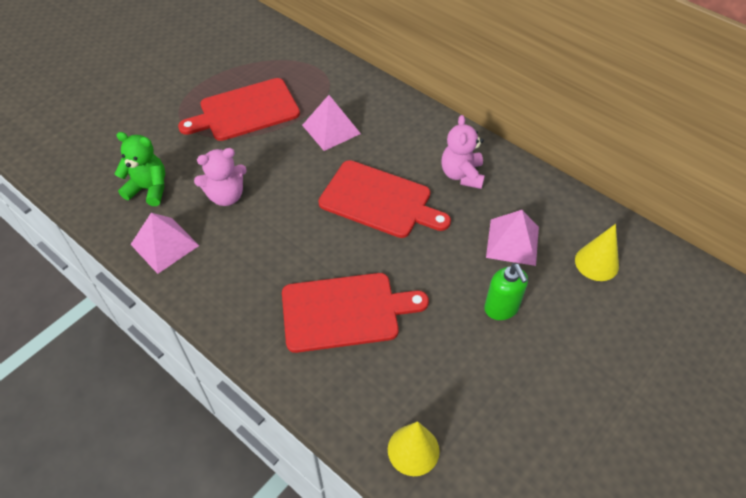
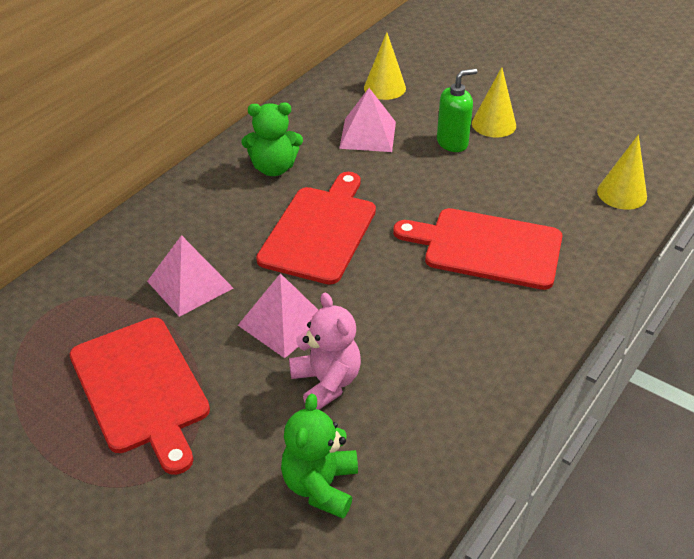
camera: 95 degrees left, 10 degrees down
pink pyramid [130,213,199,274] -> pink pyramid moved to [238,273,318,358]
red cutting board [282,273,429,353] -> red cutting board turned 60 degrees counterclockwise [393,208,562,290]
pink teddy bear [441,115,485,189] -> green teddy bear [242,102,303,176]
none -> yellow cone [472,67,516,138]

